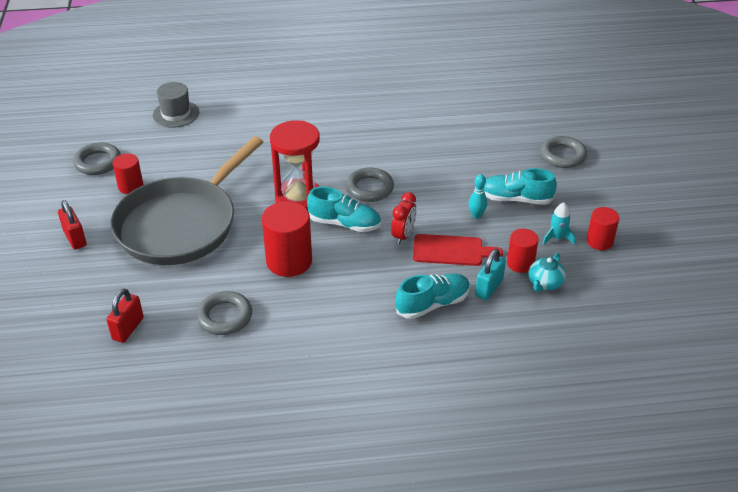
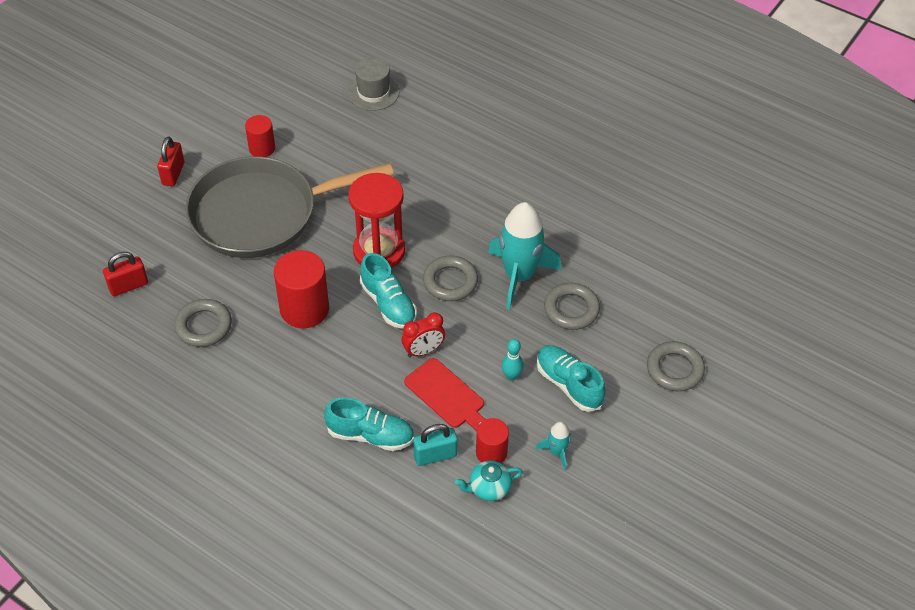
camera: 40 degrees right, 10 degrees up
grey ring [73,142,121,175] -> grey ring moved to [544,283,600,330]
red cylinder [587,207,619,250] -> none
none -> turquoise rocket [488,202,561,309]

